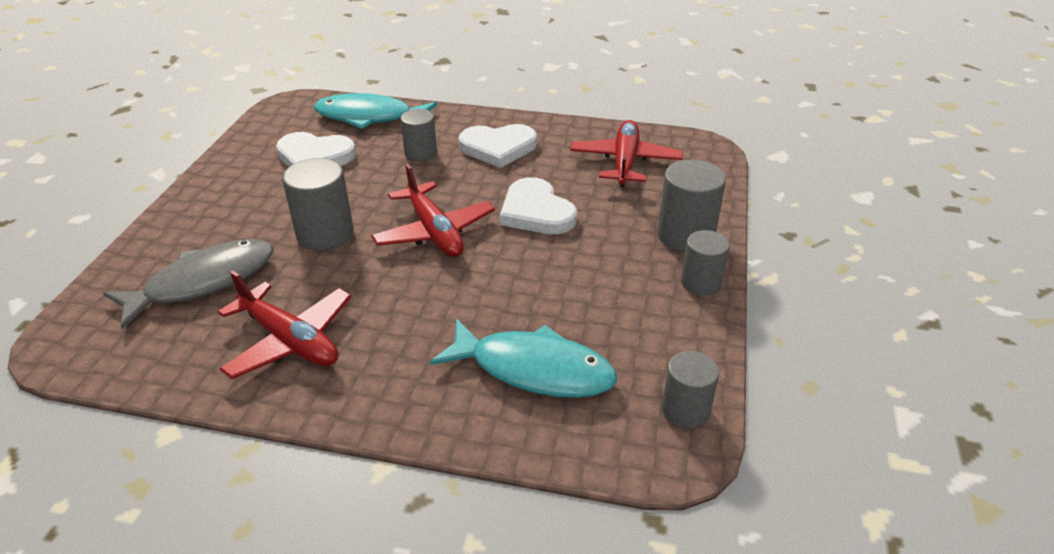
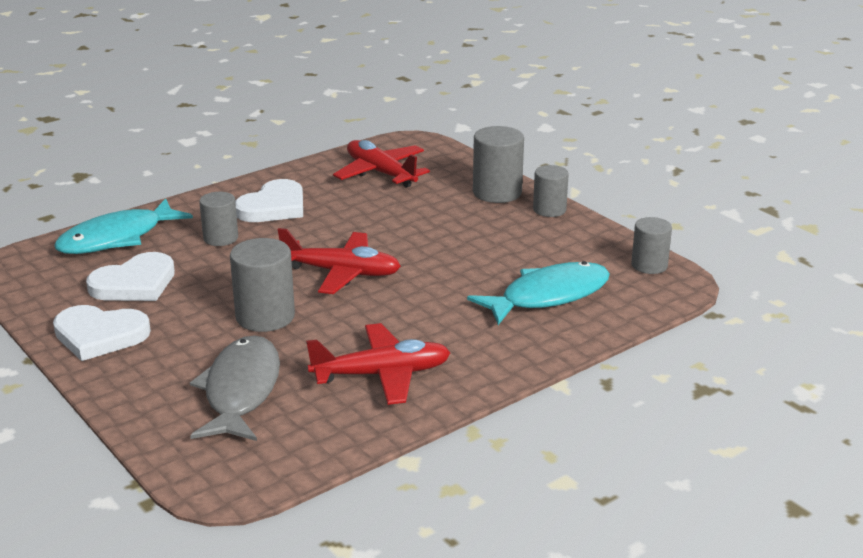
camera: 50 degrees left, 10 degrees down
white heart [500,177,577,234] -> white heart moved to [53,305,151,361]

